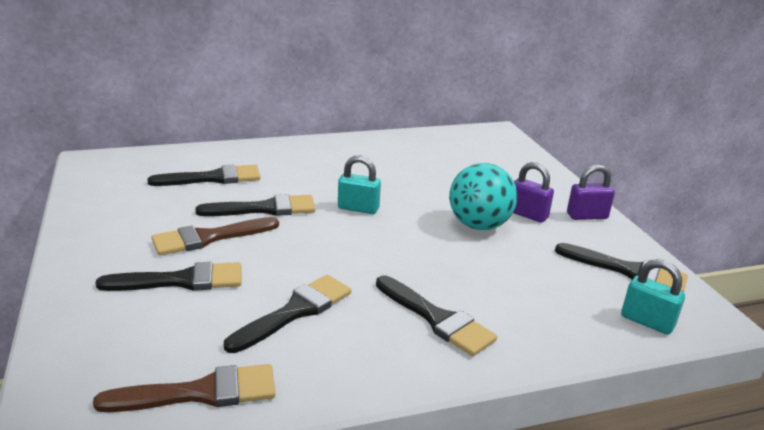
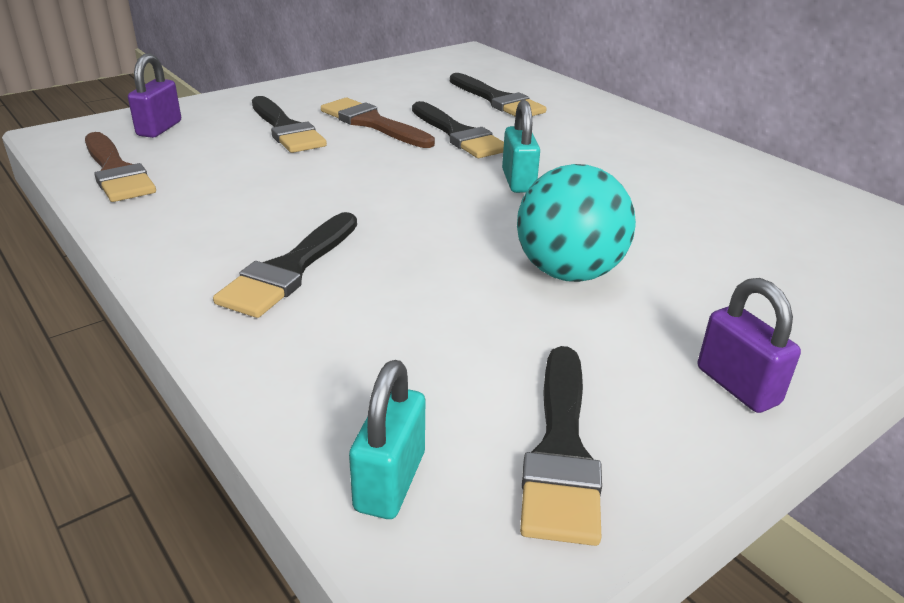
camera: 70 degrees right, 5 degrees up
black brush [224,275,351,353] -> none
purple padlock [513,162,554,223] -> purple padlock moved to [128,53,181,138]

